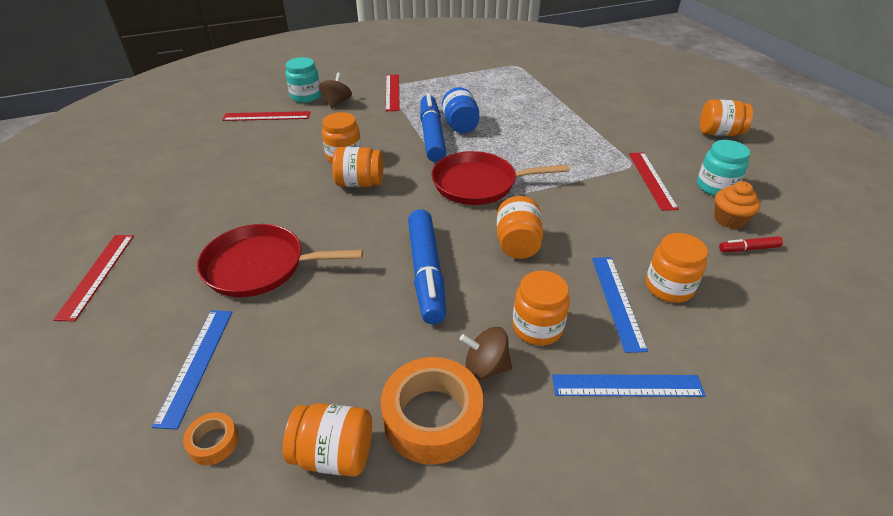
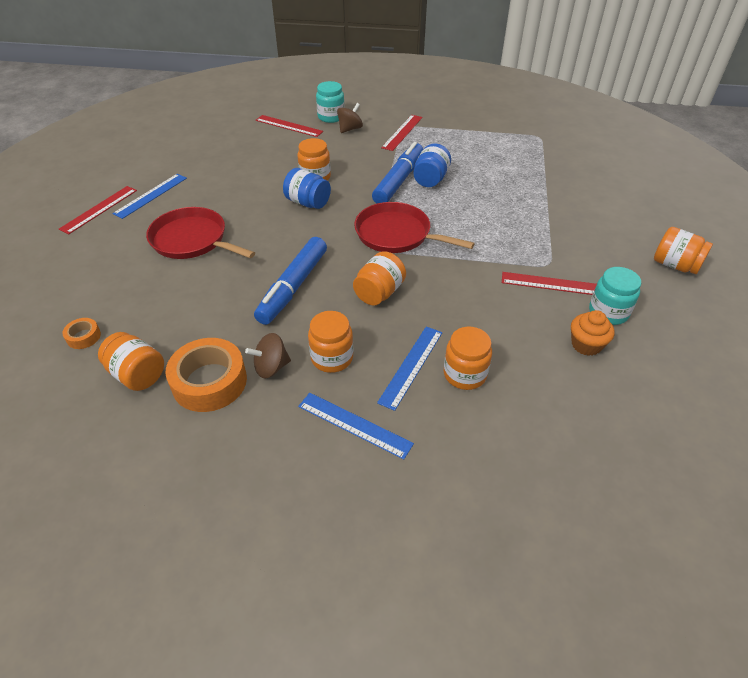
camera: 30 degrees right, 5 degrees up
blue ruler [152,310,232,429] -> blue ruler moved to [112,174,187,219]
orange jar [332,147,383,187] -> blue jar [283,168,331,209]
brown spinning top [460,327,512,380] -> brown spinning top turned 60 degrees counterclockwise [245,333,291,378]
red ruler [629,152,679,211] -> red ruler turned 75 degrees clockwise [502,272,597,295]
red marker [719,236,783,252] -> none

